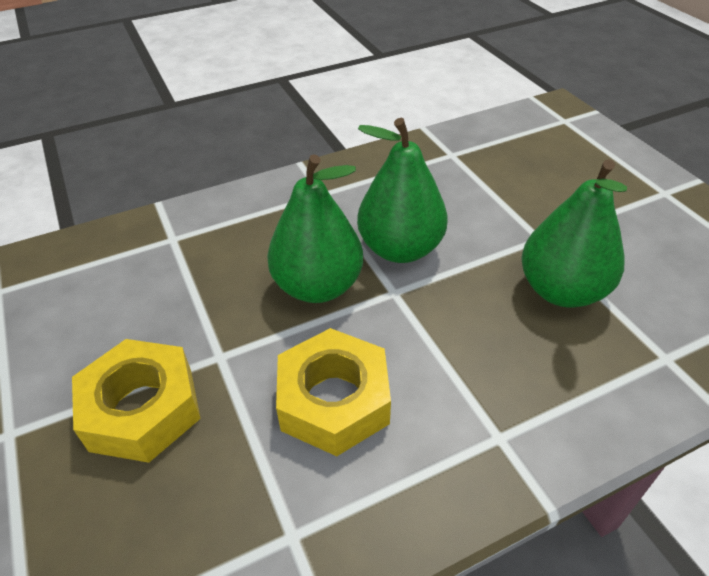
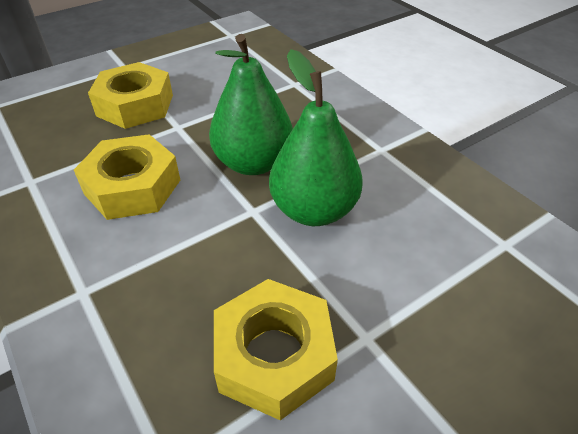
camera: 80 degrees right, 0 degrees up
green pear [521,159,627,308] -> yellow nut [214,279,338,420]

